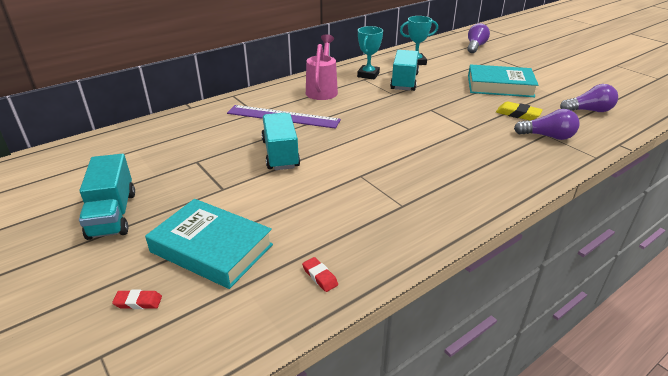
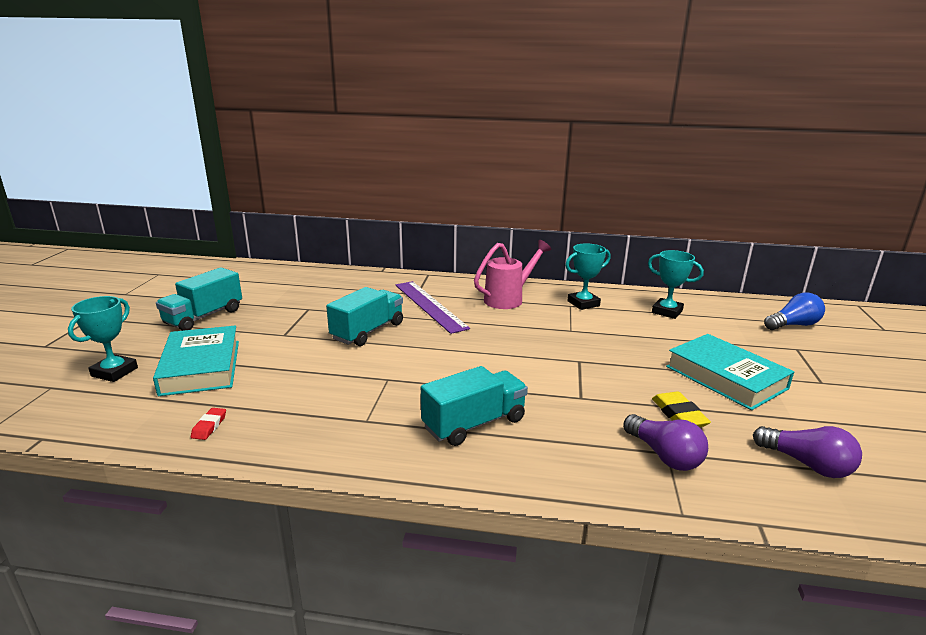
camera: 45 degrees right, 10 degrees down
red eraser [112,290,162,309] -> turquoise trophy [68,296,138,382]
turquoise truck [390,50,419,91] -> turquoise truck moved to [421,366,528,446]
purple light bulb [467,23,490,53] -> blue light bulb [764,293,825,330]

